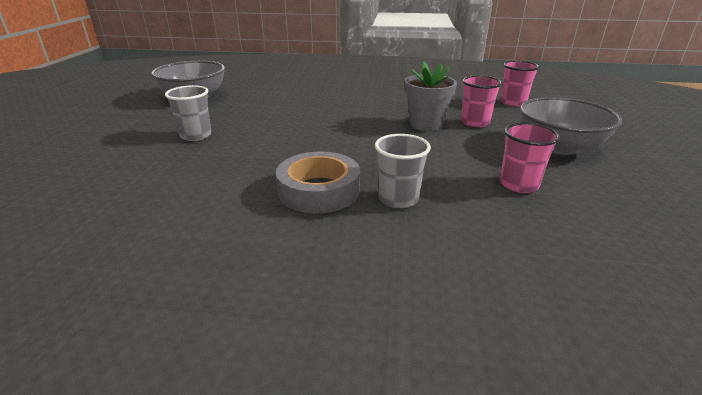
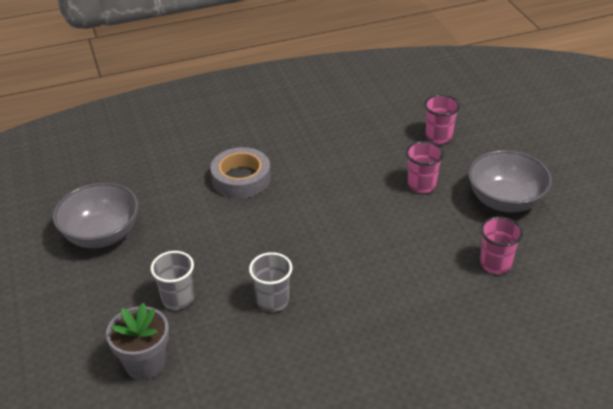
camera: 25 degrees left, 10 degrees up
grey tape [276,151,360,213] -> grey tape moved to [210,147,271,198]
grey cup [375,134,431,208] -> grey cup moved to [249,252,292,312]
grey flower pot [405,61,457,131] -> grey flower pot moved to [106,303,169,380]

